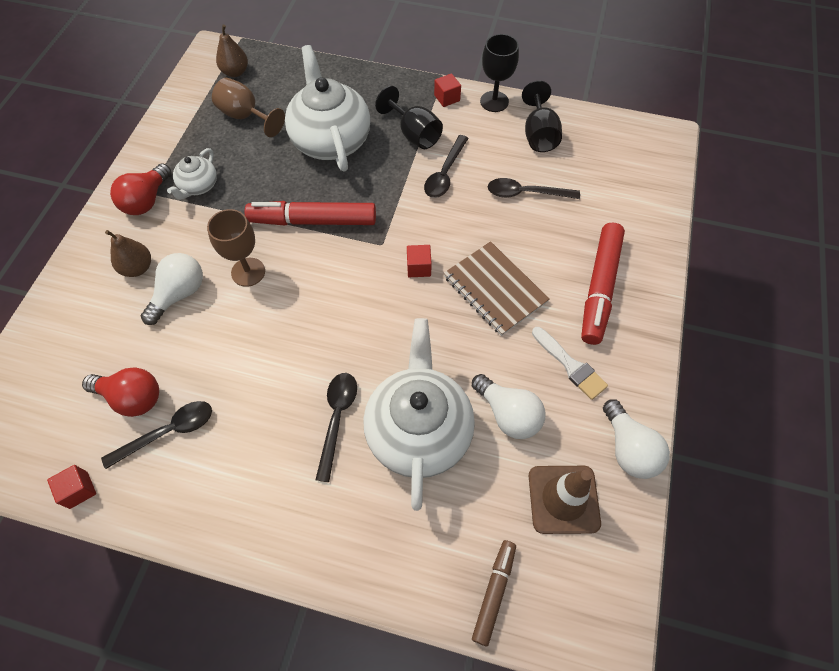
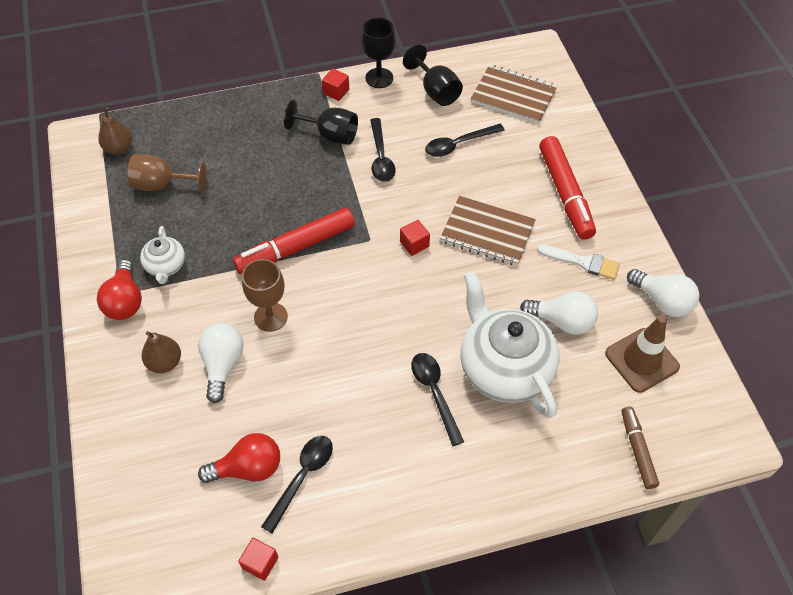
camera: 30 degrees left, 5 degrees down
white teapot [285,45,371,172] -> none
none -> brown notebook [471,65,557,124]

